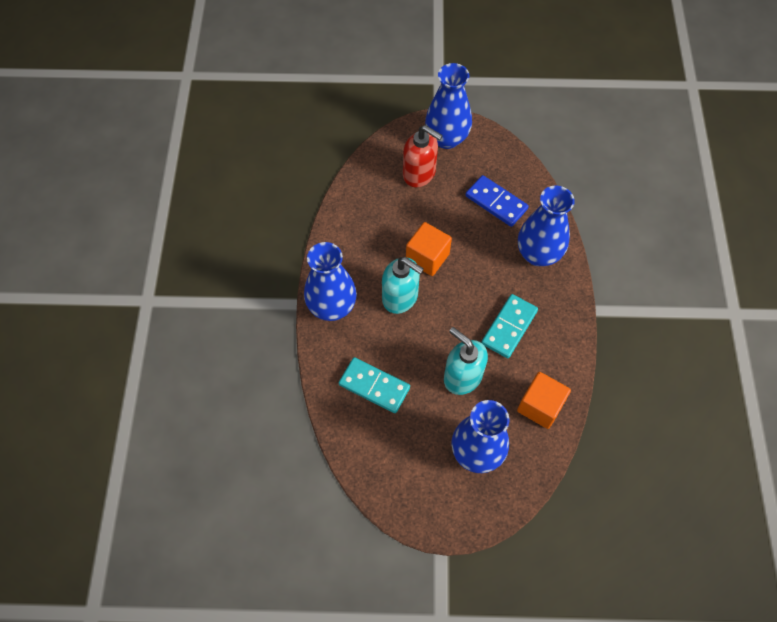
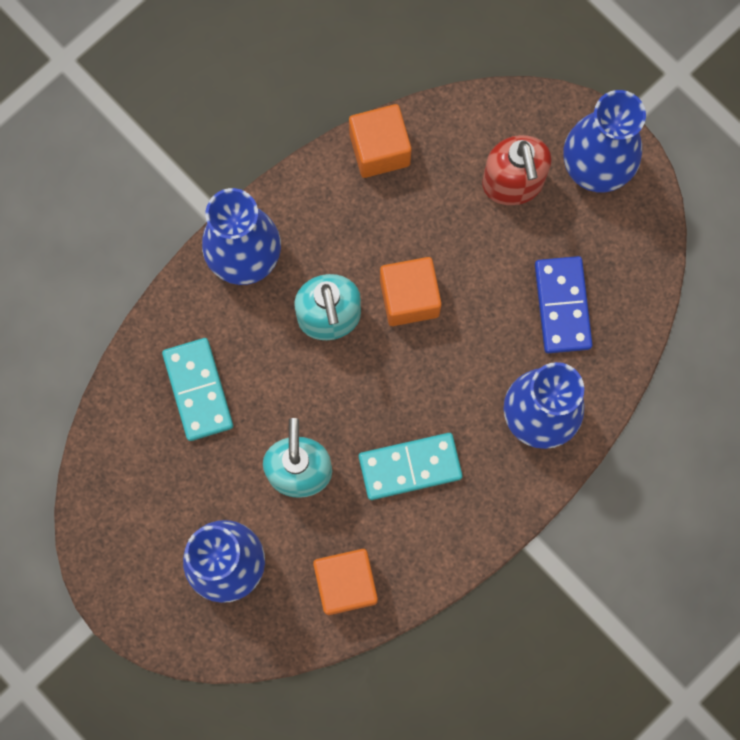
camera: 45 degrees right, 15 degrees up
none -> orange cube [349,104,412,178]

